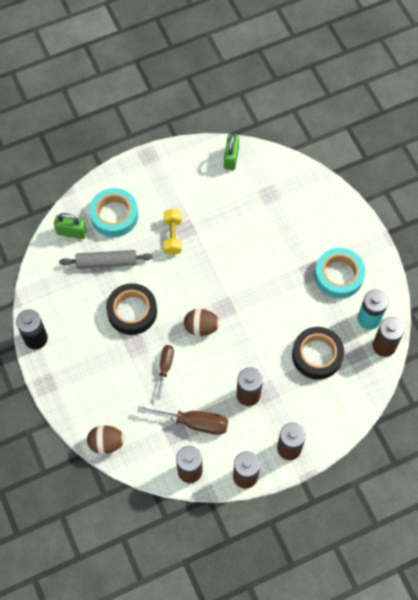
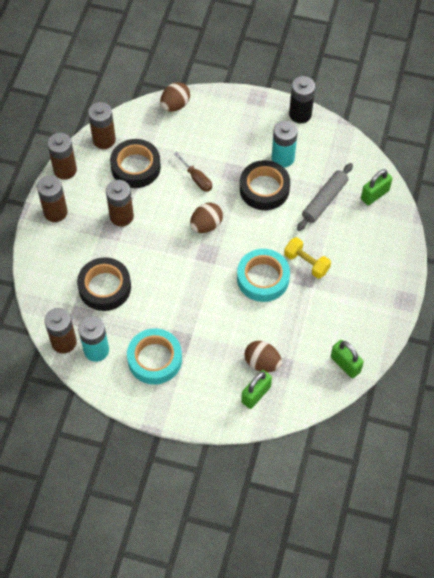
camera: 130 degrees right, 5 degrees down
turquoise tape [89,188,138,237] -> turquoise tape moved to [237,249,290,302]
brown screwdriver [137,406,228,435] -> black tape [110,139,161,188]
none -> green padlock [241,370,272,409]
none -> brown egg [245,341,282,372]
none -> turquoise battery [272,120,298,167]

